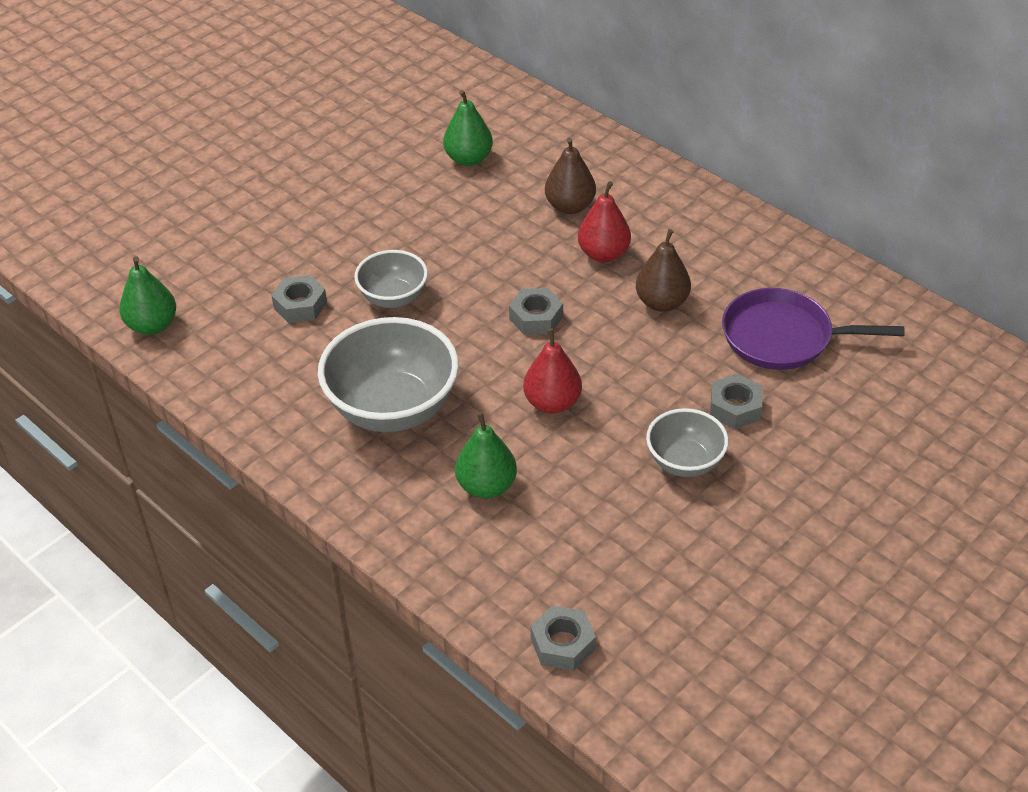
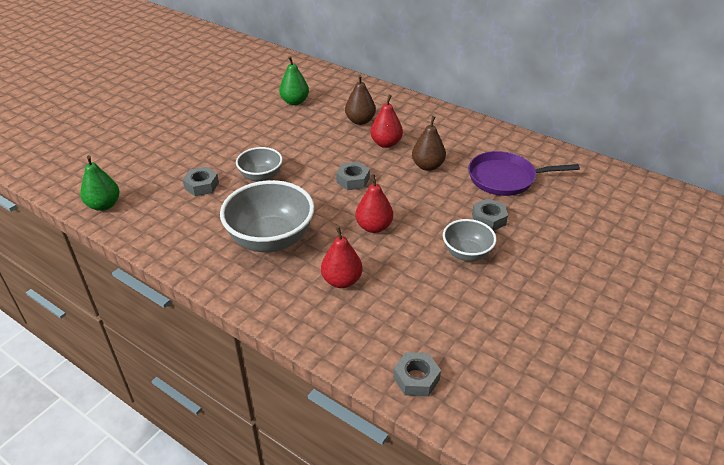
camera: 10 degrees left, 5 degrees down
green pear [455,412,517,499] -> red pear [321,227,362,288]

